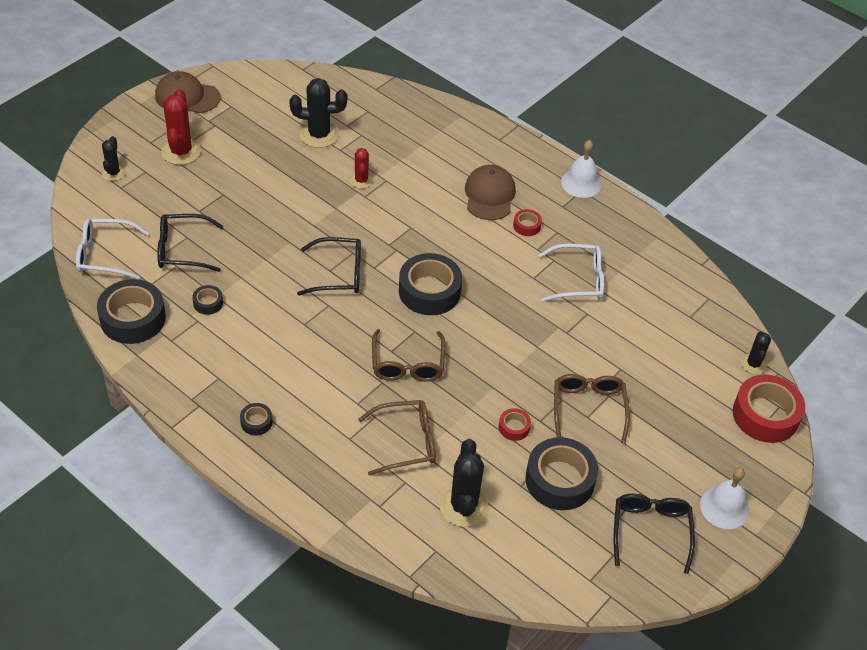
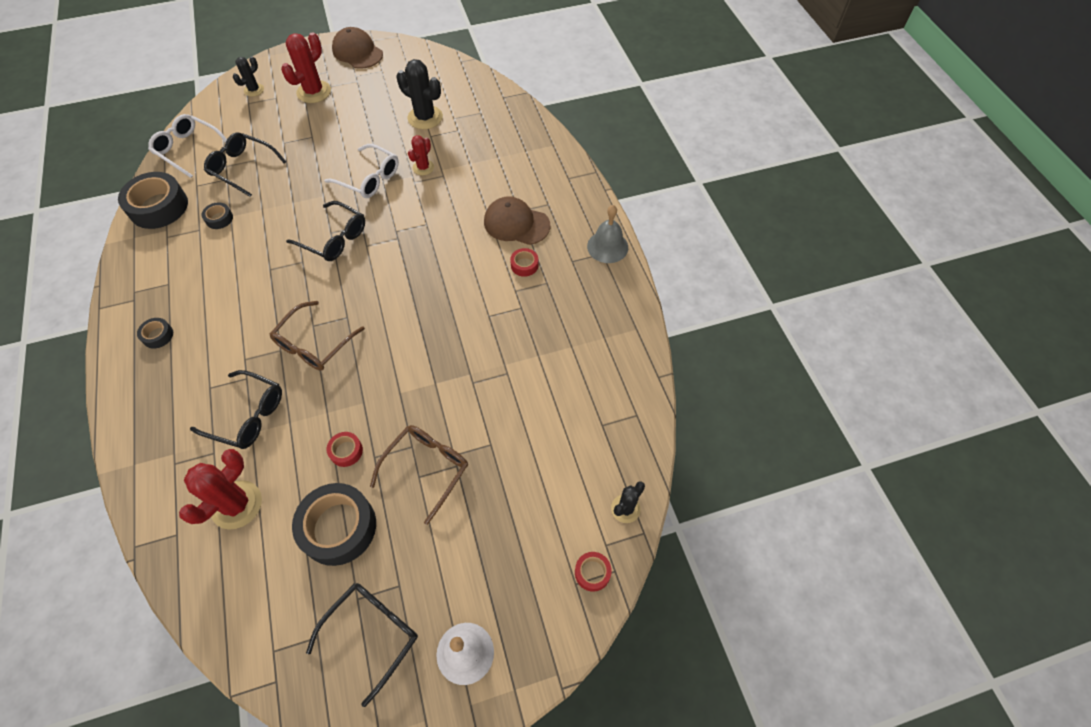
camera: 35 degrees right, 10 degrees up
brown glasses [358,400,436,476] -> black glasses [190,370,282,449]
black tape [399,253,462,315] -> none
black cactus [440,439,488,527] -> red cactus [179,449,262,530]
brown cap [465,165,516,220] -> brown cap turned 105 degrees counterclockwise [484,196,550,245]
white glasses [538,243,604,302] -> white glasses moved to [324,144,399,198]
white bell [561,140,602,198] -> grey bell [587,205,628,263]
red tape [733,375,805,443] -> red tape [575,552,612,592], size x0.46

